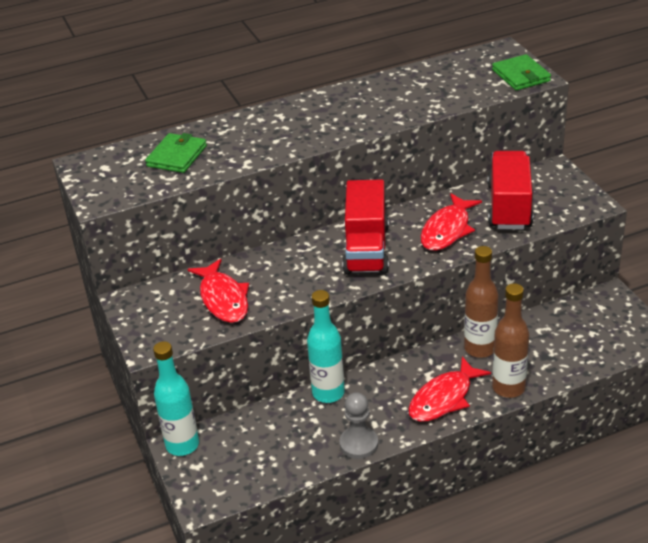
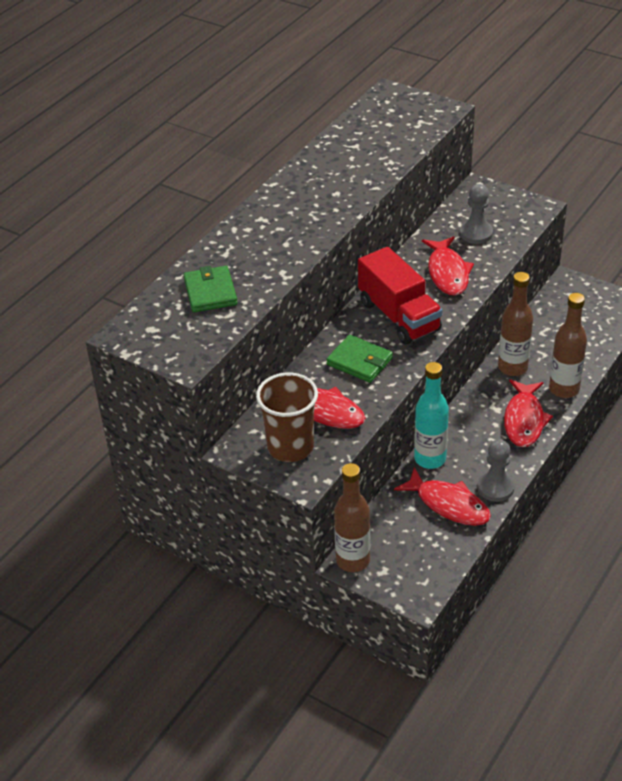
camera: 35 degrees left, 5 degrees up
turquoise bottle [153,341,199,456] -> brown bottle [334,463,370,572]
red truck [487,151,533,229] -> grey pawn [460,184,493,244]
green wallet [492,54,551,91] -> green wallet moved to [326,335,393,383]
none -> brown cup [256,372,318,462]
none -> red fish [394,467,491,526]

